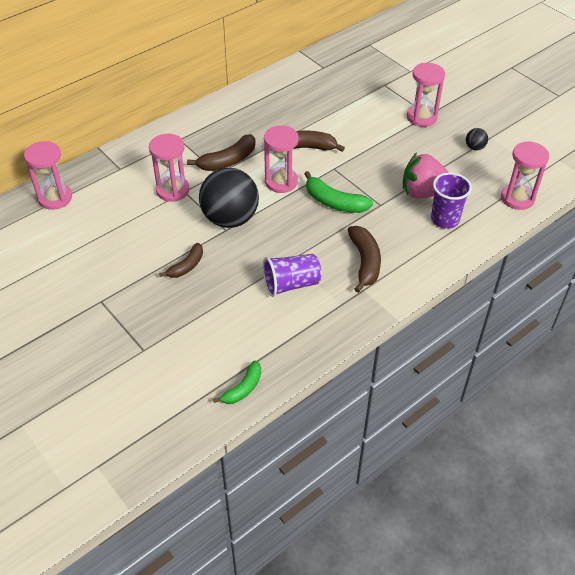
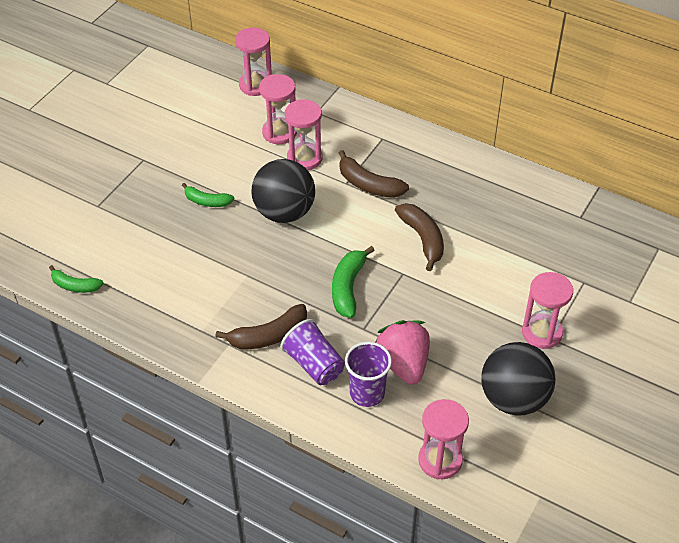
camera: 70 degrees right, 0 degrees up
brown banana [159,243,203,278] -> green banana [182,183,234,207]
purple cup [263,254,322,297] -> purple cup moved to [281,319,345,385]
pink hourglass [264,125,299,193] -> pink hourglass moved to [259,74,297,144]
black ball [466,128,488,150] -> black ball [481,342,555,416], size x2.46

